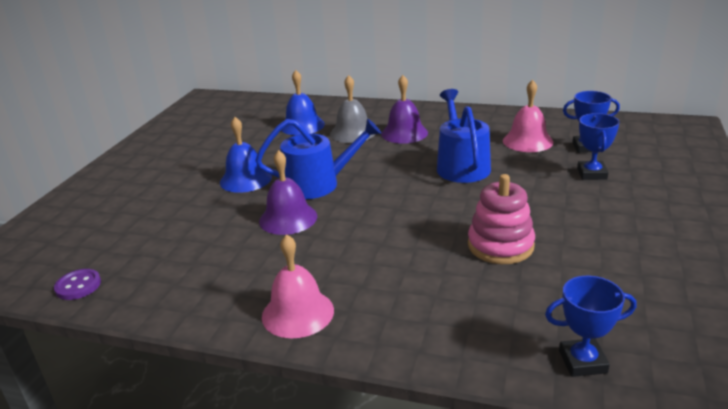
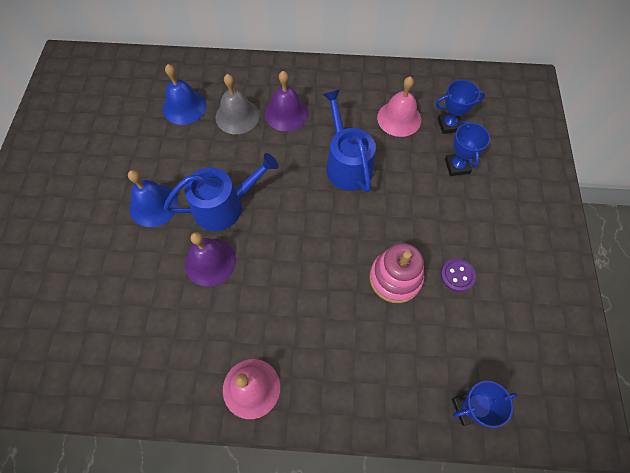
camera: 15 degrees left, 35 degrees up
purple button [54,269,101,300] -> purple button moved to [441,258,476,292]

